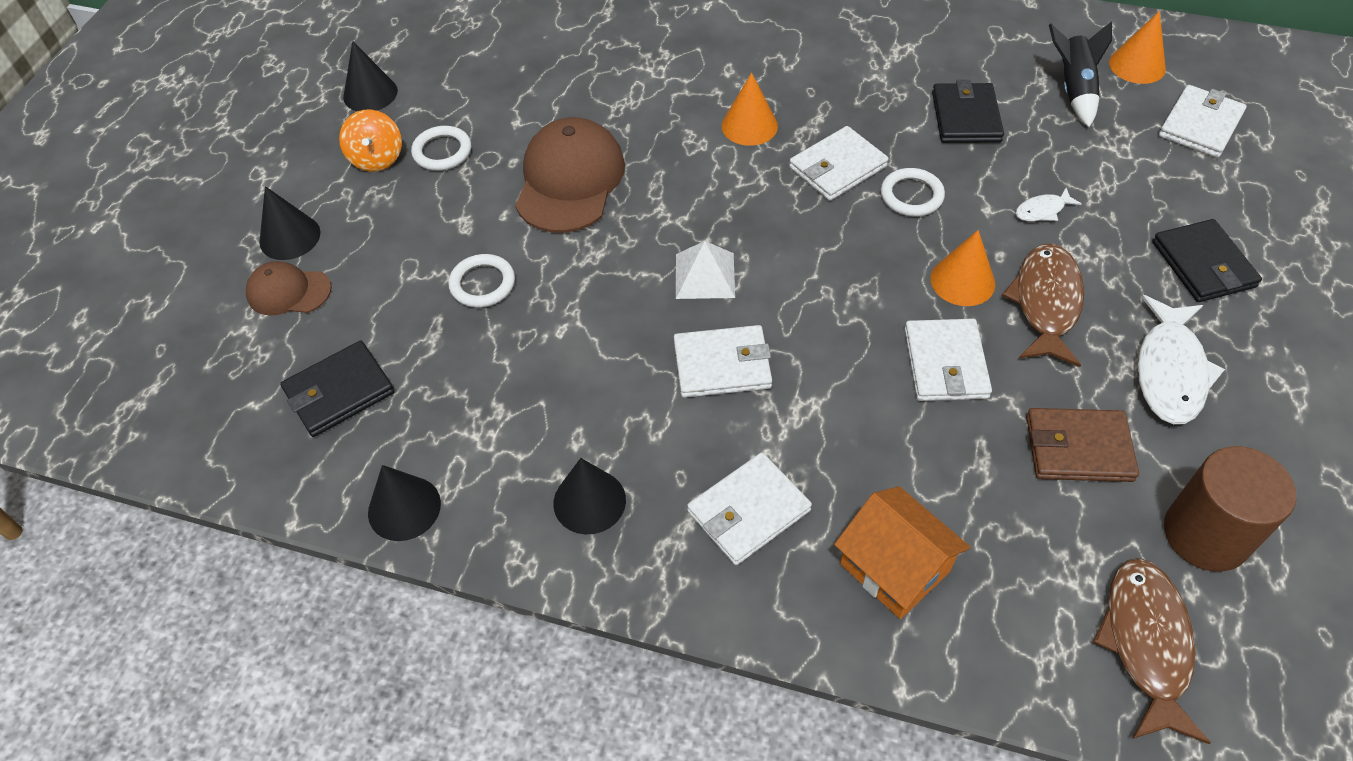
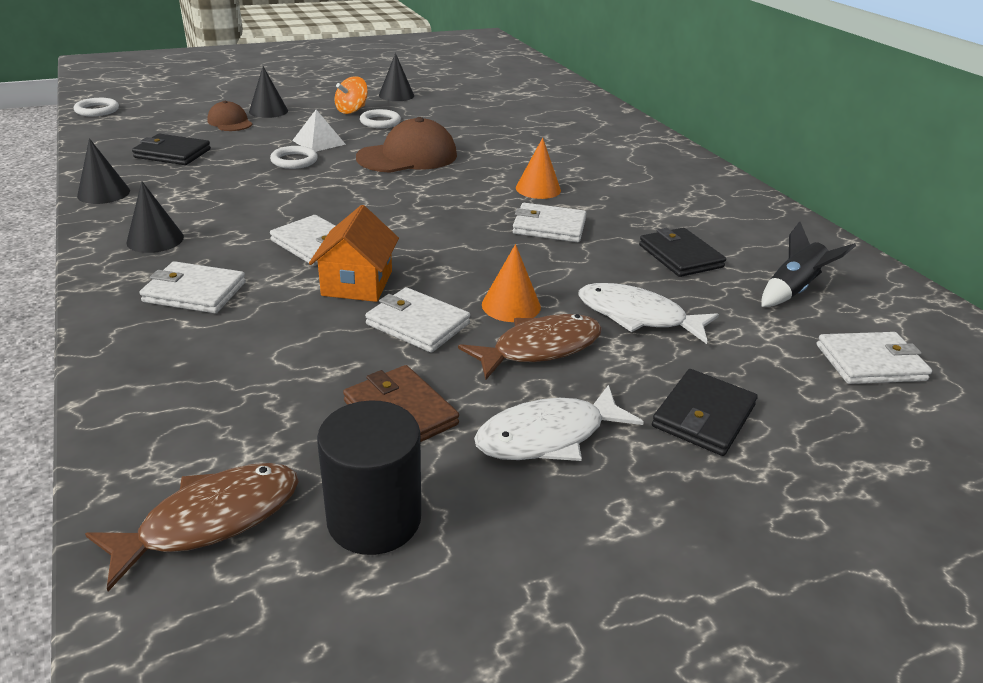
camera: 45 degrees right, 20 degrees down
white pyramid [676,241,735,299] -> white pyramid moved to [292,110,346,152]
orange house [834,486,970,619] -> orange house moved to [309,205,399,302]
white ring [881,168,945,216] -> white ring moved to [74,98,119,116]
white wallet [904,319,992,401] -> white wallet turned 75 degrees clockwise [365,287,470,353]
black wallet [932,80,1004,143] -> black wallet turned 75 degrees counterclockwise [639,228,726,277]
white fish [1016,188,1082,221] -> white fish [578,283,719,344], size x2.06
orange cone [1109,11,1166,84] -> none
brown cylinder [1164,446,1297,572] -> black cylinder [317,400,421,555]

